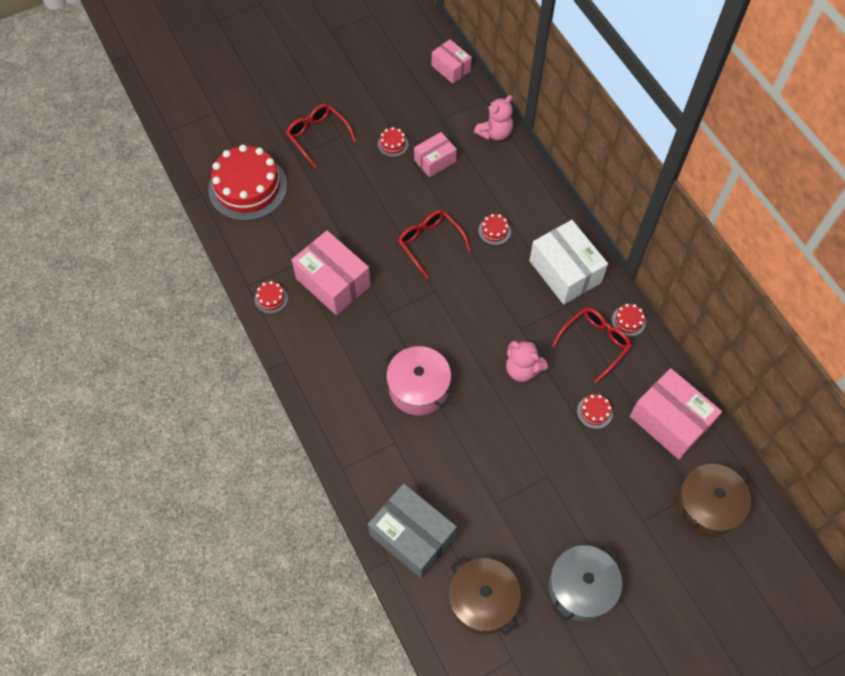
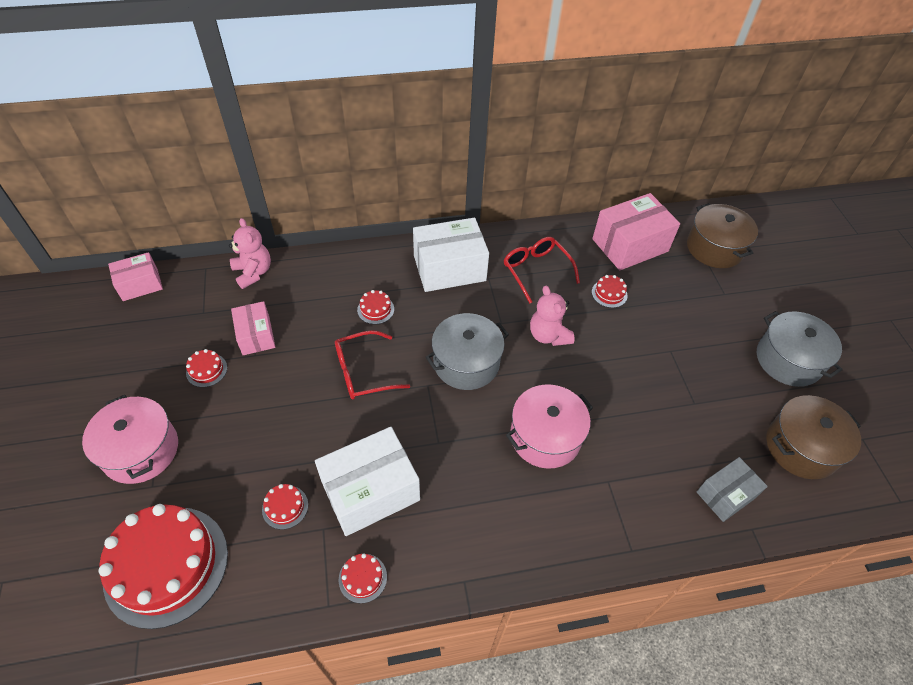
camera: 75 degrees left, 10 degrees down
red glasses [286,104,356,168] -> pink pot [82,395,178,484]
pink box [292,230,371,315] -> white box [315,427,420,536]
grey box [368,483,457,578] -> grey box [697,457,768,522], size x0.59
pink teddy bear [506,340,548,382] -> pink teddy bear turned 105 degrees clockwise [530,286,575,346]
red cake [612,304,646,336] -> red cake moved to [262,484,308,530]
none -> grey pot [426,313,509,390]

